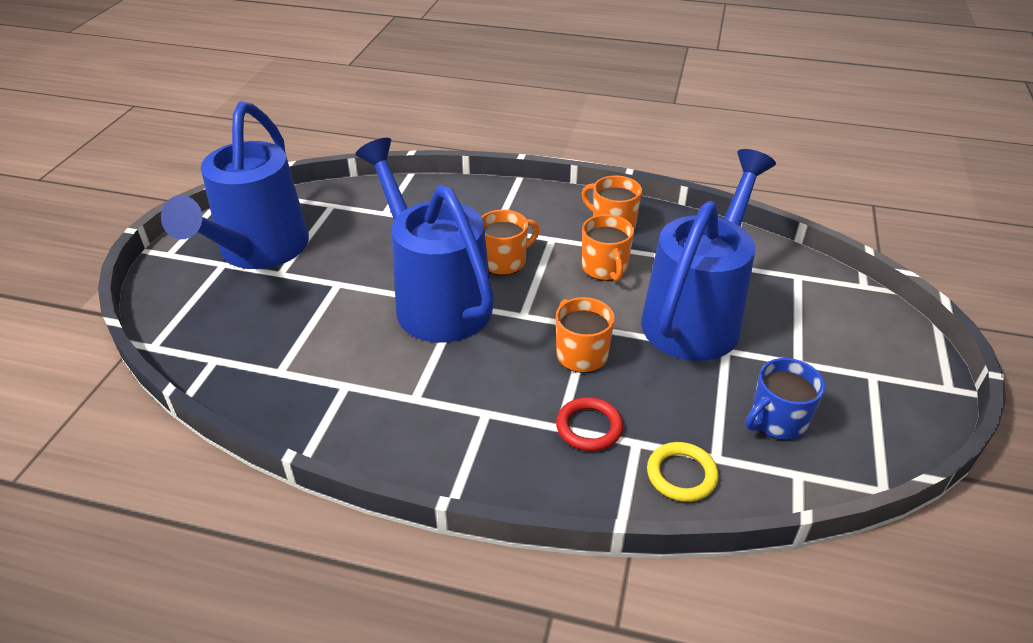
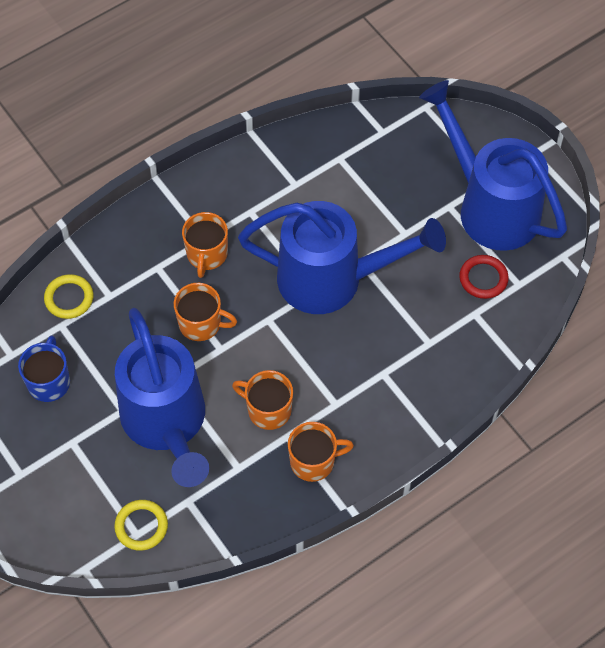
camera: 130 degrees right, 20 degrees up
orange mug [481,210,540,275] -> orange mug moved to [182,212,228,278]
red ring [556,397,623,451] -> red ring moved to [459,255,509,299]
none -> yellow ring [114,500,168,551]

